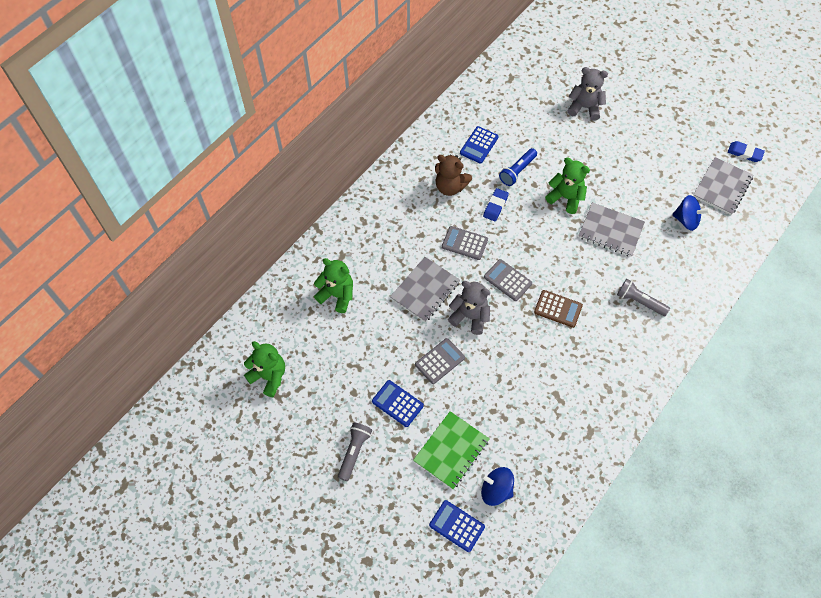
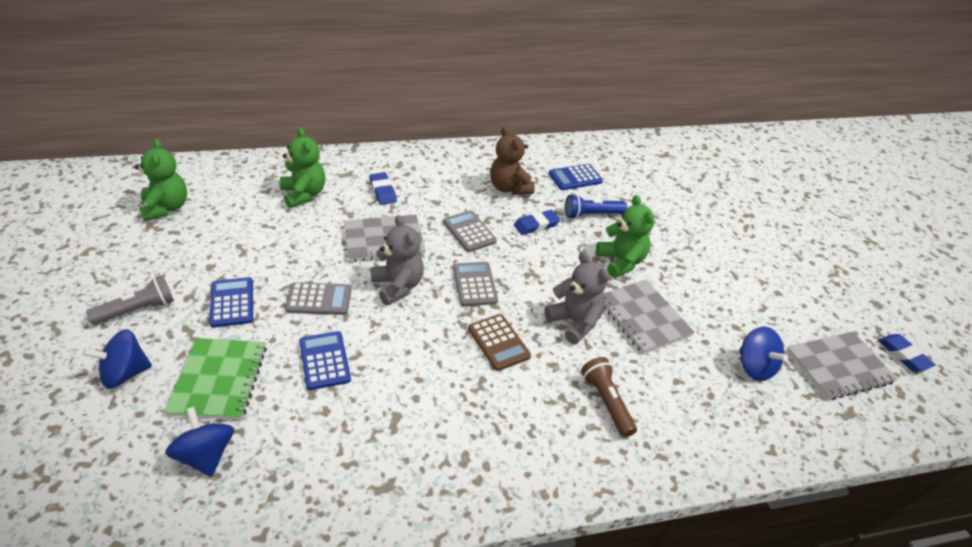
camera: 35 degrees right, 20 degrees down
green notebook [413,411,490,489] -> green notebook turned 75 degrees counterclockwise [164,338,267,420]
blue calculator [429,500,485,552] -> blue calculator moved to [299,331,351,390]
grey teddy bear [568,67,608,121] -> grey teddy bear moved to [544,252,610,344]
grey flashlight [617,279,670,316] -> brown flashlight [581,357,637,438]
none -> blue spinning top [83,329,152,389]
none -> blue eraser [369,172,397,205]

